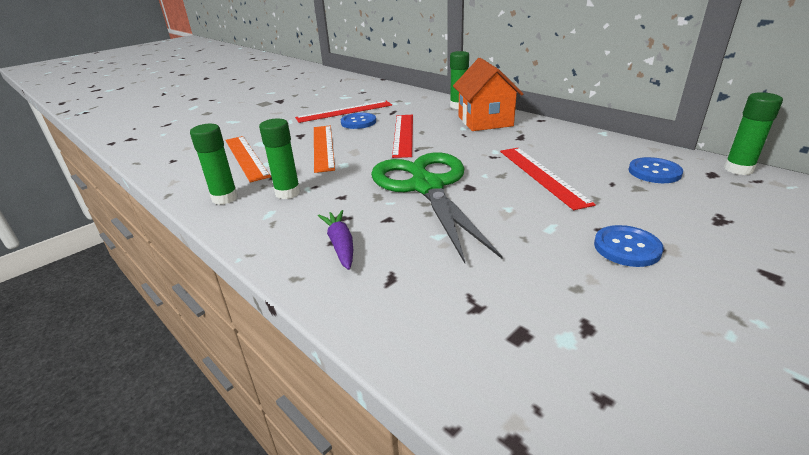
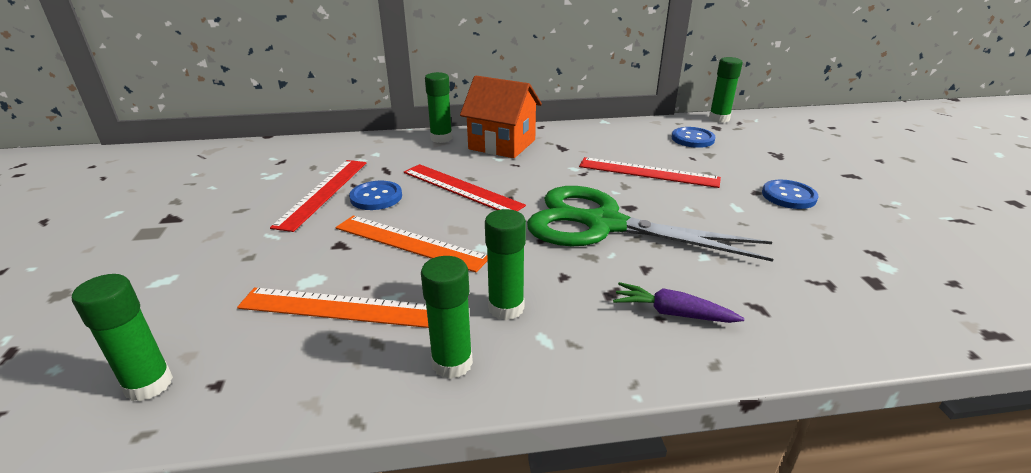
camera: 55 degrees left, 0 degrees up
none -> green glue stick [72,274,173,402]

